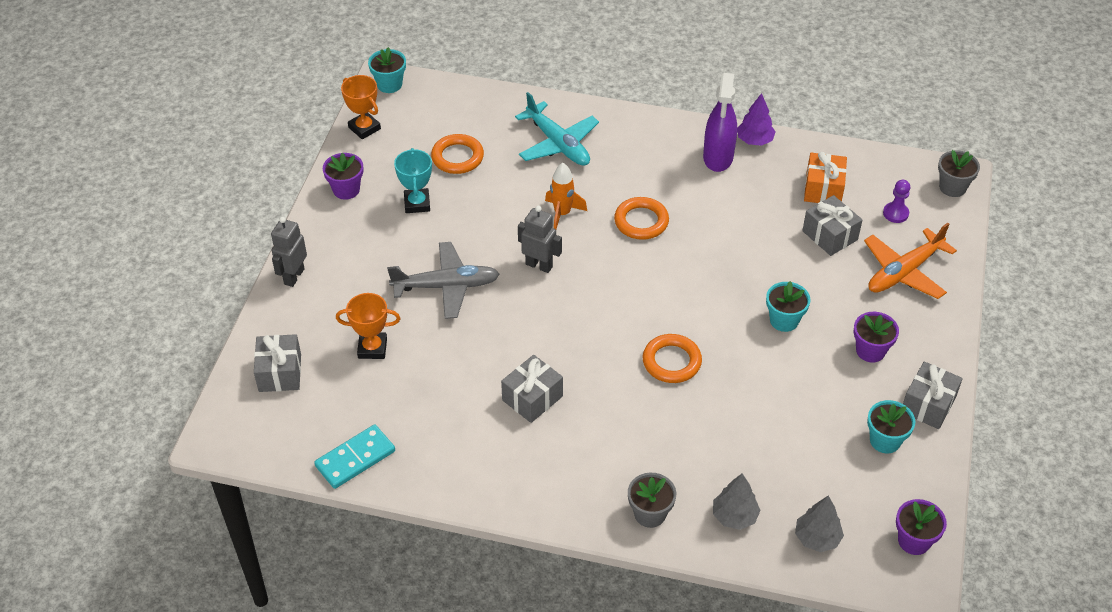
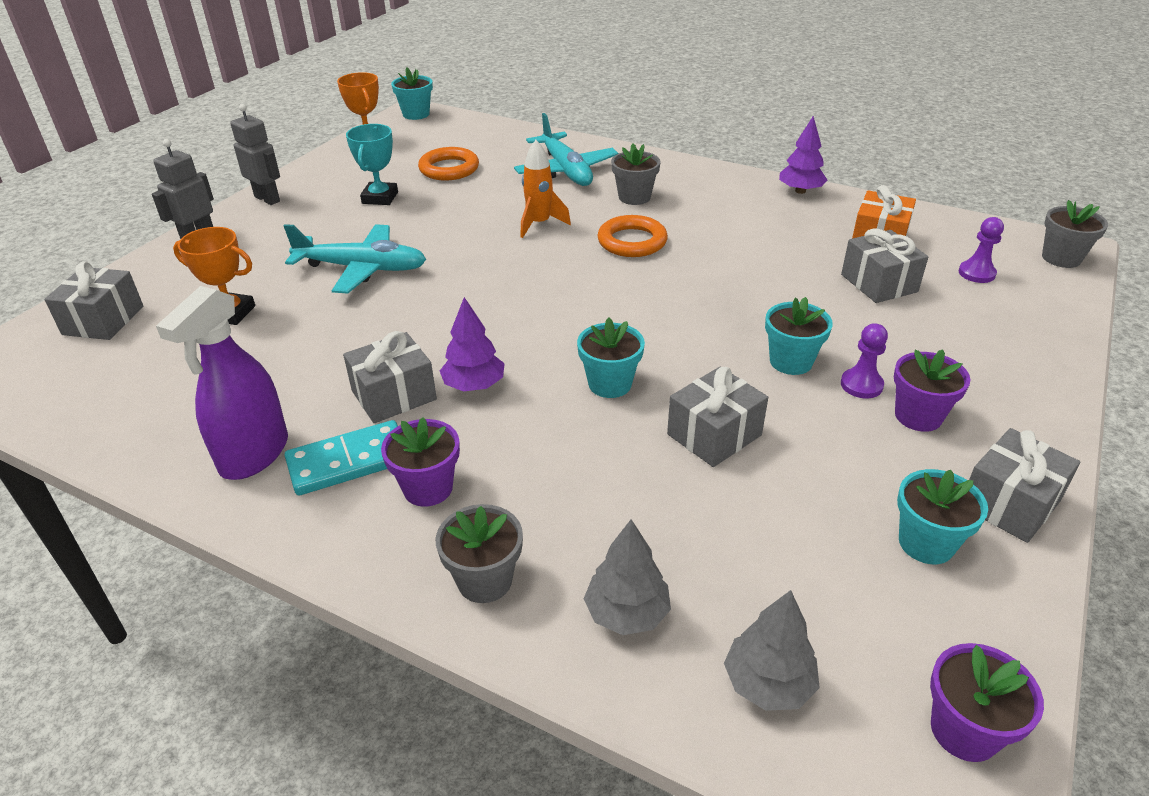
camera: 15 degrees right, 10 degrees down
turquoise domino [314,425,395,489] -> turquoise domino moved to [285,420,398,496]
purple flower pot [323,152,363,200] -> purple flower pot moved to [381,417,460,507]
grey plane [387,242,500,319] -> turquoise plane [284,224,426,293]
grey robot [518,206,562,273] -> grey robot moved to [230,104,280,205]
orange ring [643,334,702,383] -> turquoise flower pot [577,318,645,398]
purple spray bottle [703,73,737,172] -> purple spray bottle moved to [156,286,288,480]
orange plane [864,223,957,299] -> none
none -> purple tree [440,297,505,392]
none -> grey flower pot [611,144,661,205]
none -> grey gift [667,367,768,467]
none -> purple pawn [841,323,888,398]

